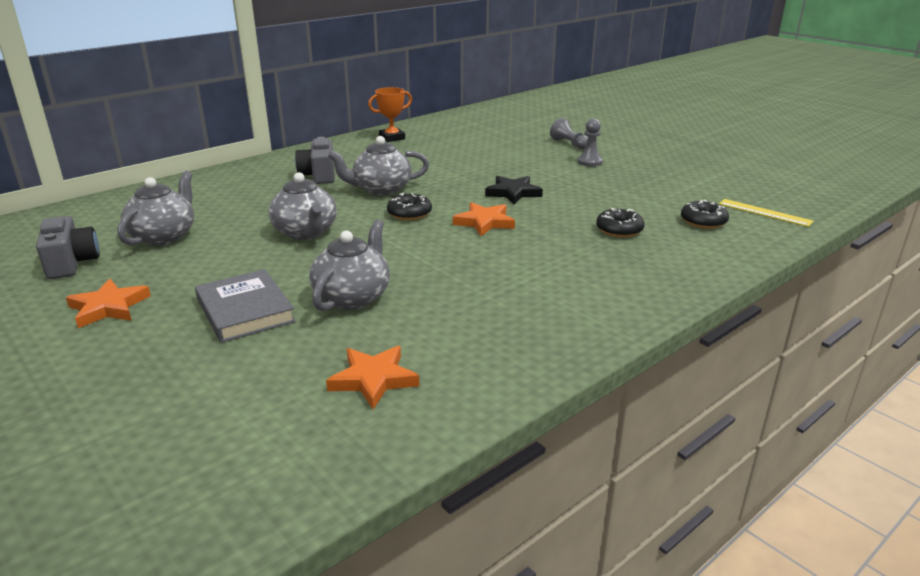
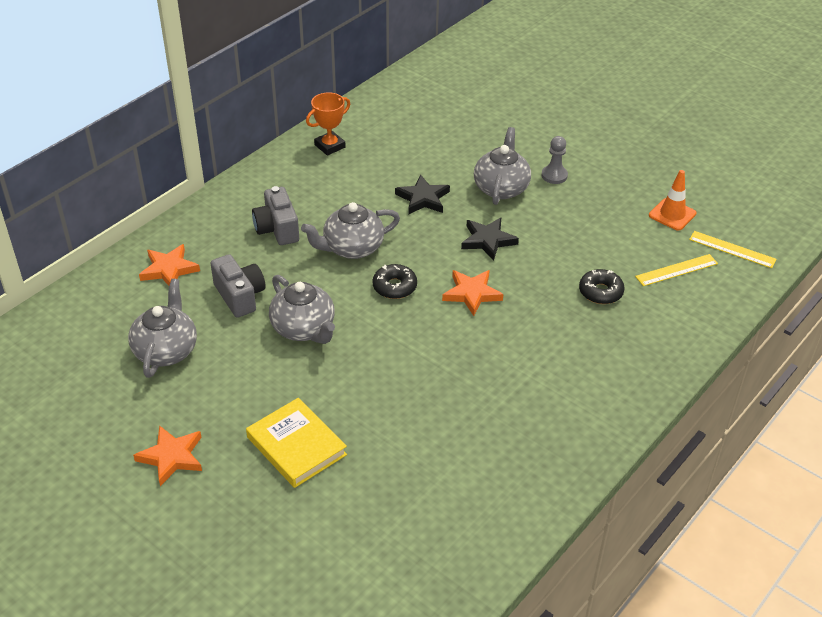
camera: 10 degrees left, 15 degrees up
grey camera [36,216,100,279] -> grey camera moved to [210,254,266,318]
grey book [195,269,296,343] -> yellow book [246,398,347,488]
grey teapot [309,219,390,311] -> grey teapot moved to [474,127,531,205]
orange star [326,346,419,409] -> orange star moved to [139,244,200,286]
grey pawn [550,118,588,149] -> none
black donut [681,200,729,229] -> yellow ruler [635,254,718,286]
none -> black star [395,175,450,215]
none -> orange traffic cone [649,170,696,231]

